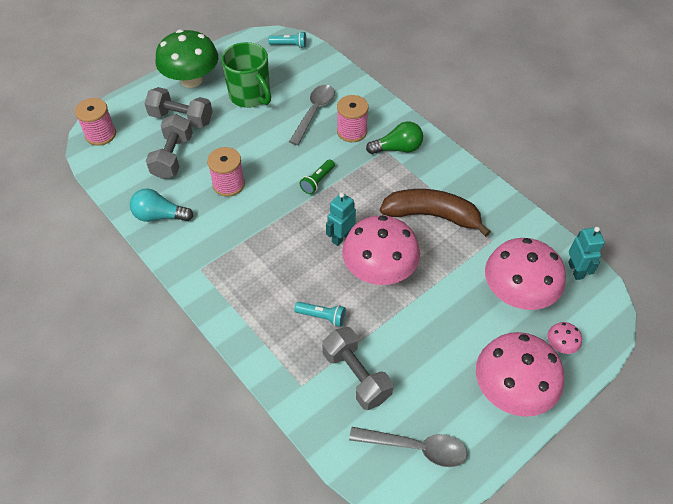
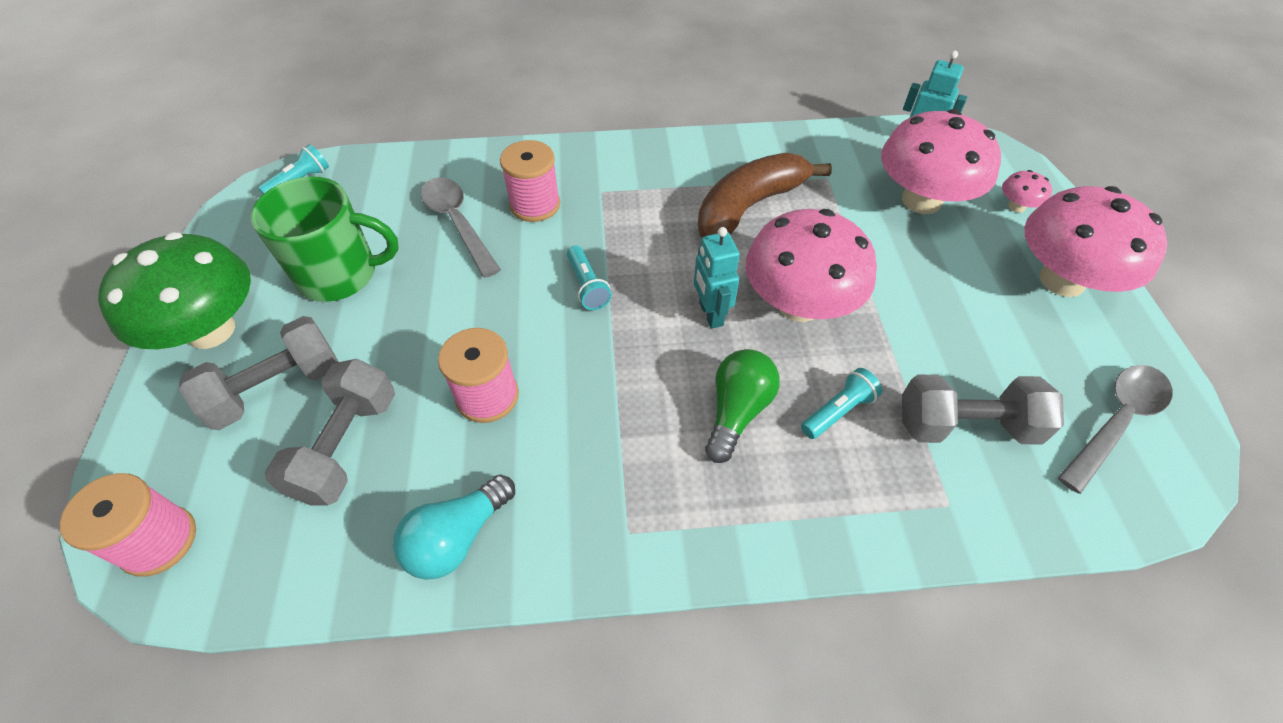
camera: 55 degrees left, 0 degrees up
grey dumbbell [146,114,193,179] -> grey dumbbell turned 60 degrees clockwise [265,359,395,505]
green flashlight [299,160,335,194] -> turquoise flashlight [567,246,612,310]
green light bulb [366,121,423,154] -> green light bulb moved to [705,349,780,463]

